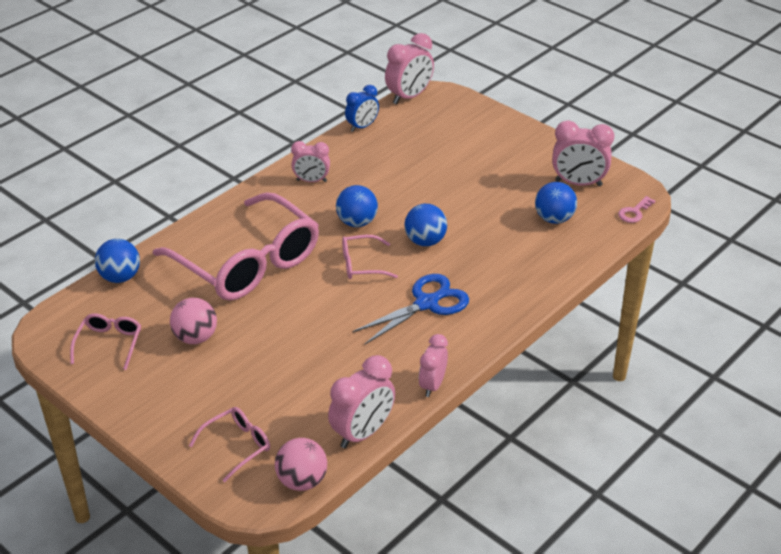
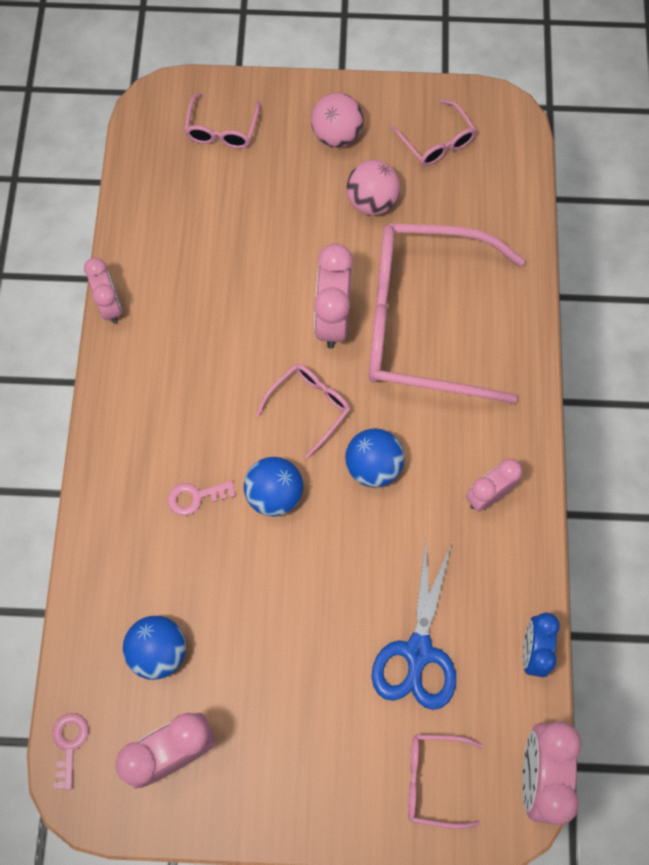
camera: 140 degrees right, 30 degrees up
blue ball [95,239,140,283] -> none
pink ball [275,438,327,491] -> pink ball moved to [311,93,364,148]
pink clock [328,355,395,448] -> pink clock moved to [314,243,353,349]
blue scissors [352,274,469,344] -> blue scissors moved to [372,541,456,710]
none -> pink key [168,481,236,516]
none -> pink glasses [408,734,483,829]

